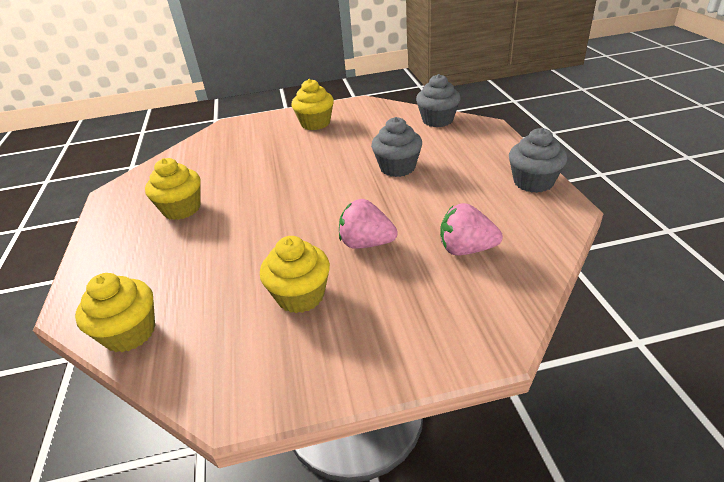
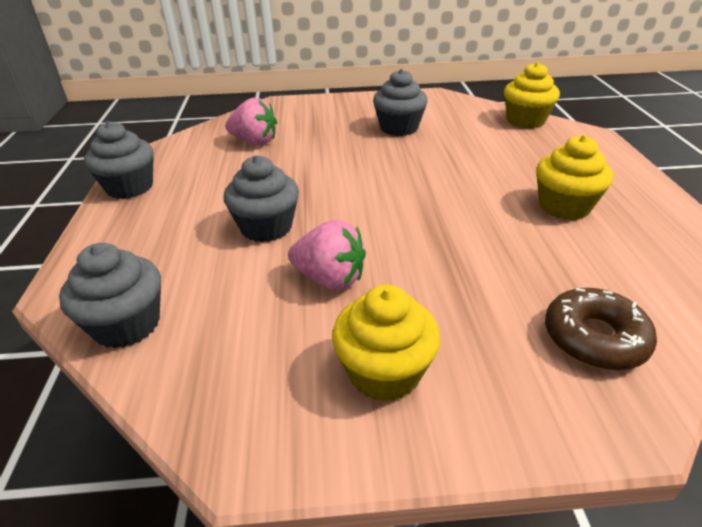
camera: 175 degrees left, 0 degrees up
yellow cupcake [260,236,330,313] -> grey cupcake [373,69,428,136]
pink strawberry [339,199,398,249] -> pink strawberry moved to [288,220,366,290]
none -> brown donut [545,288,657,370]

